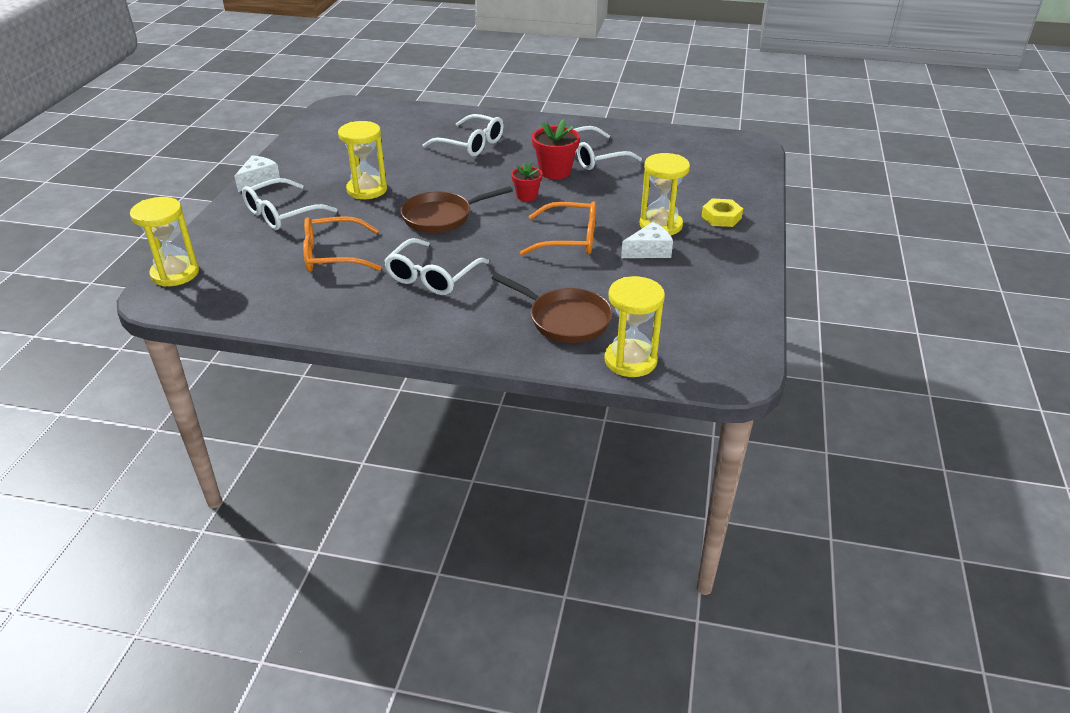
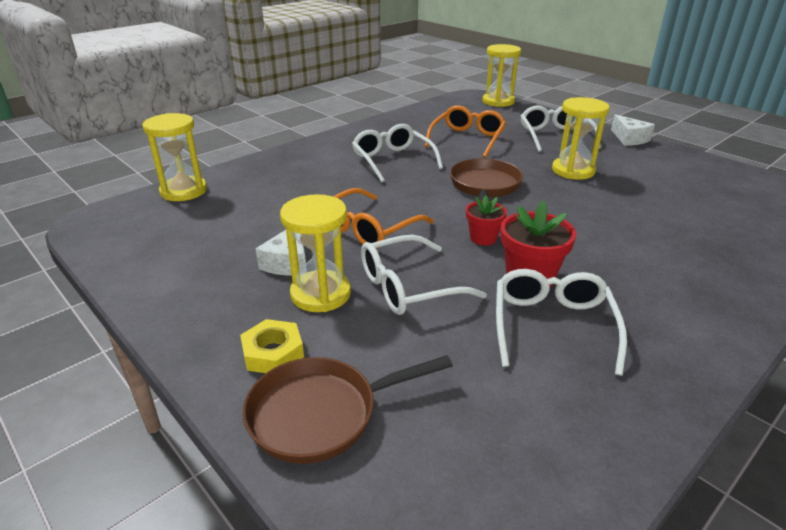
camera: 125 degrees right, 5 degrees down
white glasses [423,114,504,157] -> white glasses moved to [361,235,487,315]
brown pan [492,273,613,343] -> brown pan moved to [243,355,453,464]

